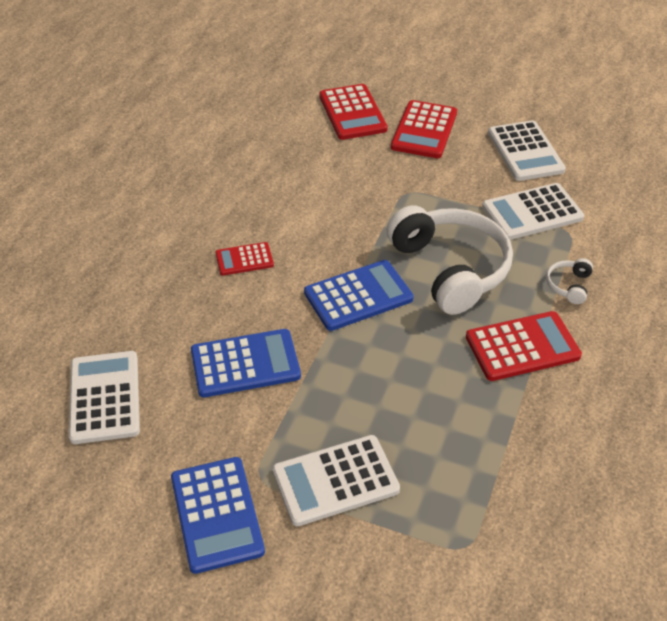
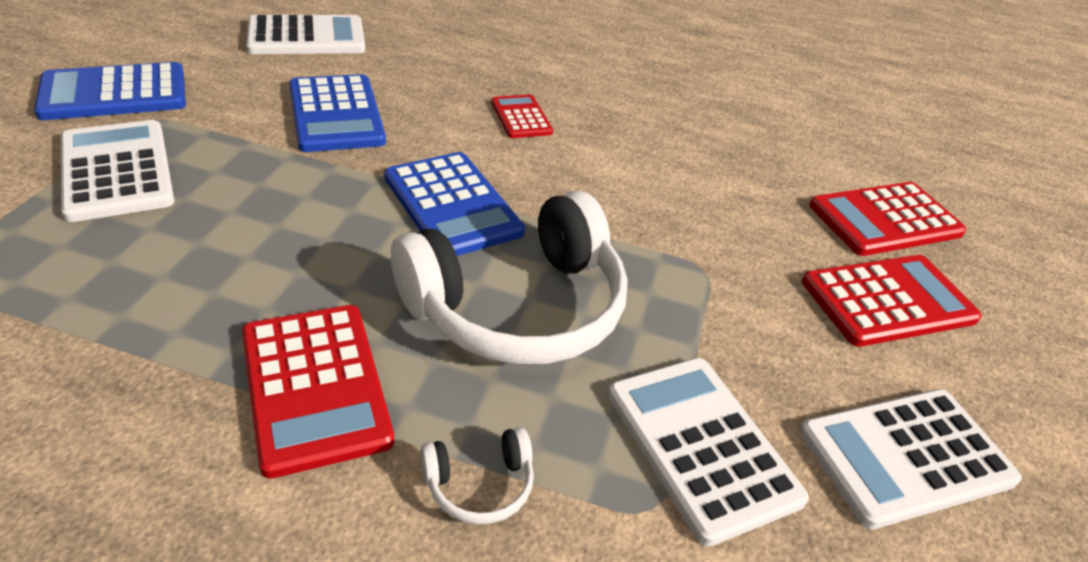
camera: 80 degrees right, 5 degrees down
red calculator [391,100,457,158] -> red calculator turned 150 degrees clockwise [802,255,982,347]
white headphones [546,258,593,304] -> white headphones turned 150 degrees clockwise [420,427,534,525]

